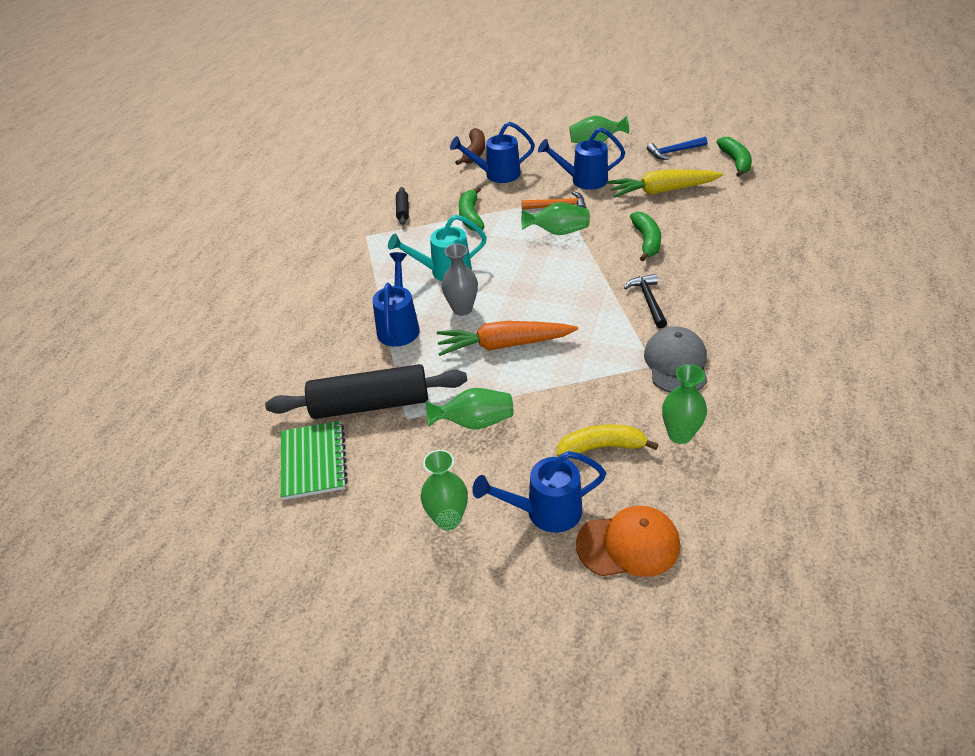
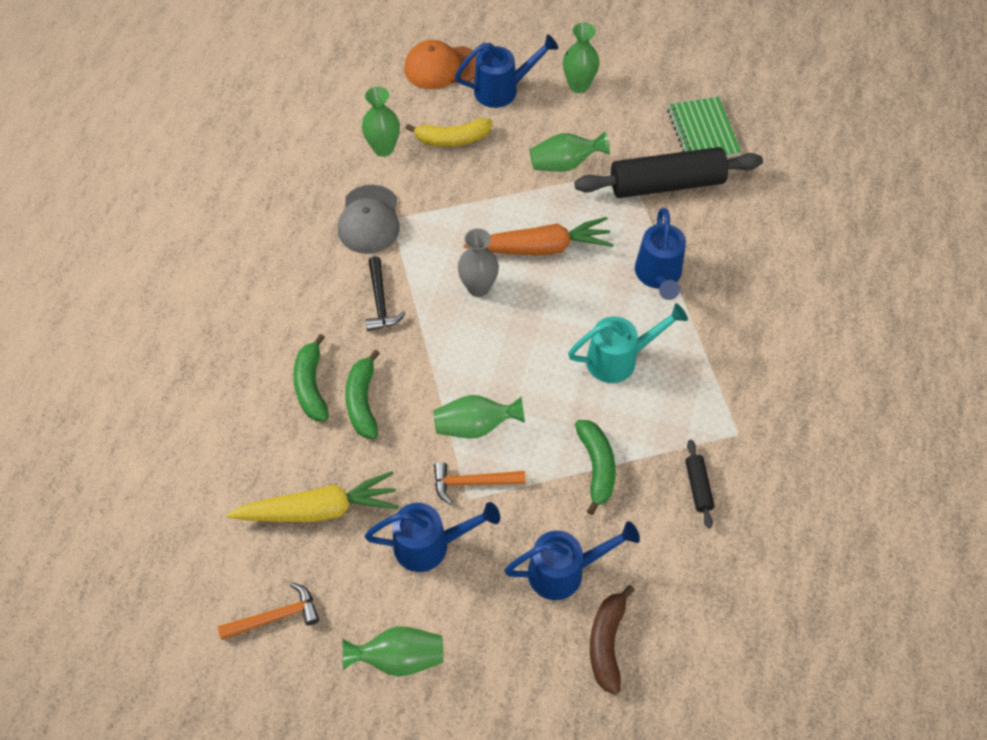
camera: 175 degrees right, 15 degrees up
grey vase [442,244,478,316] -> grey vase moved to [458,228,499,297]
blue hammer [647,137,707,160] -> orange hammer [218,583,319,640]
green banana [717,137,752,177] -> green banana moved to [293,334,329,421]

